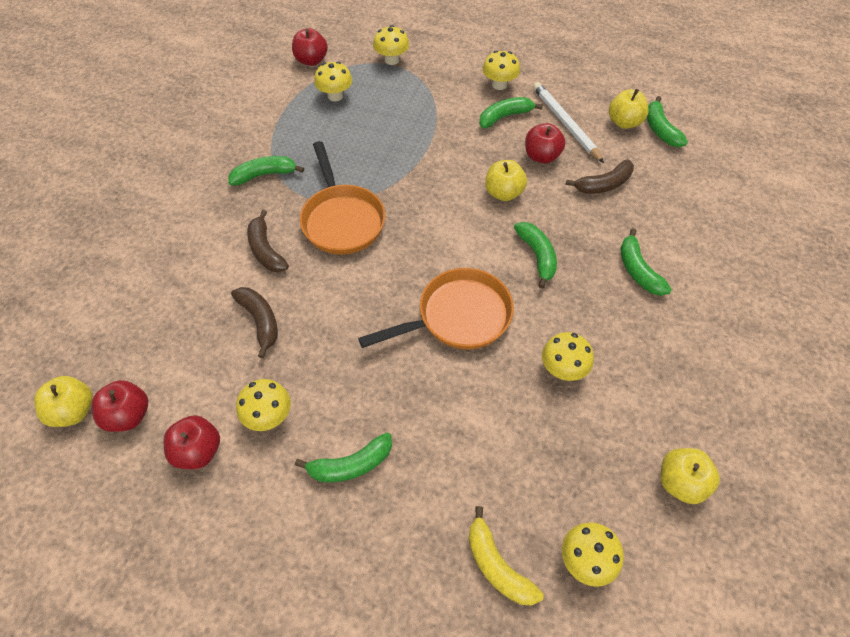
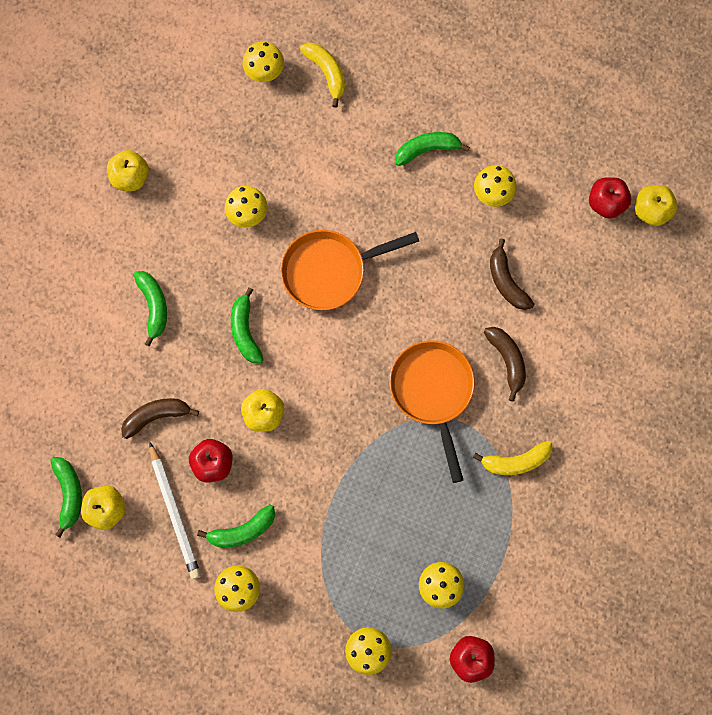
camera: 175 degrees left, 20 degrees up
red apple [164,415,220,469] -> none
green banana [228,156,304,185] -> yellow banana [473,441,552,475]
yellow apple [661,448,720,504] -> yellow apple moved to [107,150,149,191]

